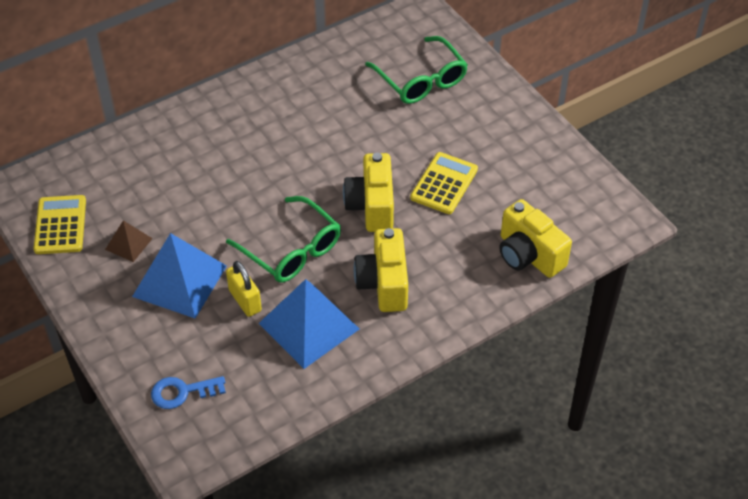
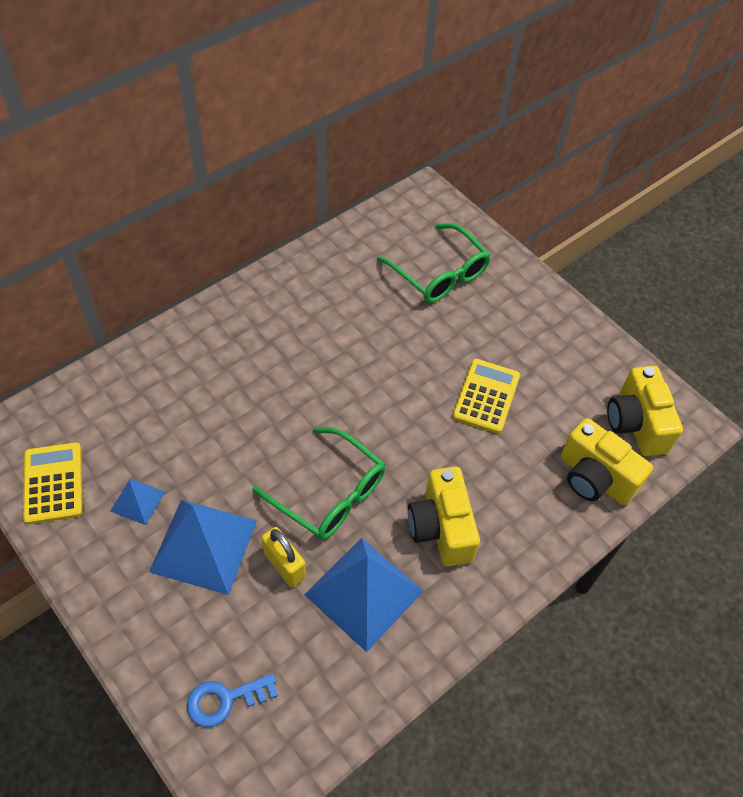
camera: 10 degrees left, 5 degrees up
brown pyramid [105,221,153,262] -> blue pyramid [110,478,165,525]
yellow camera [343,153,394,232] -> yellow camera moved to [607,366,683,456]

